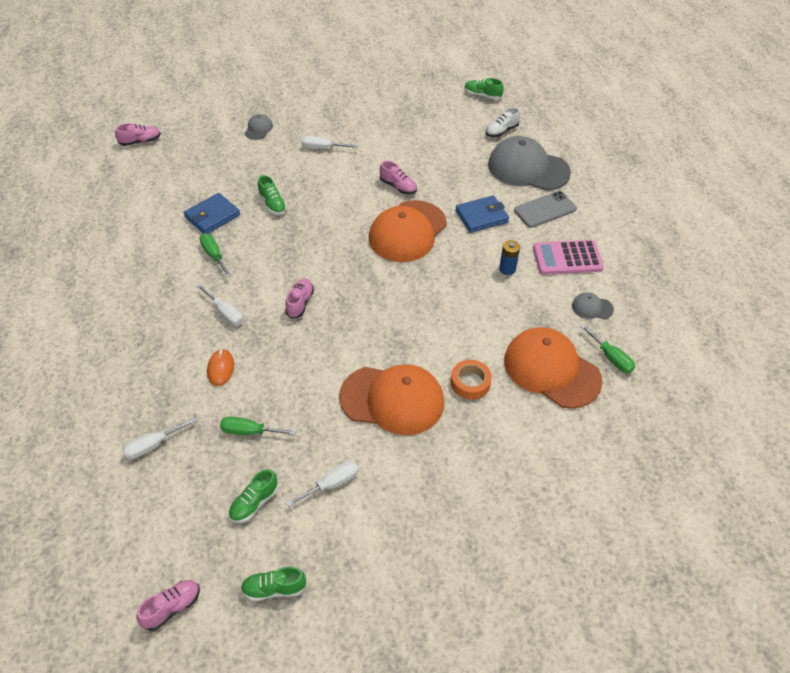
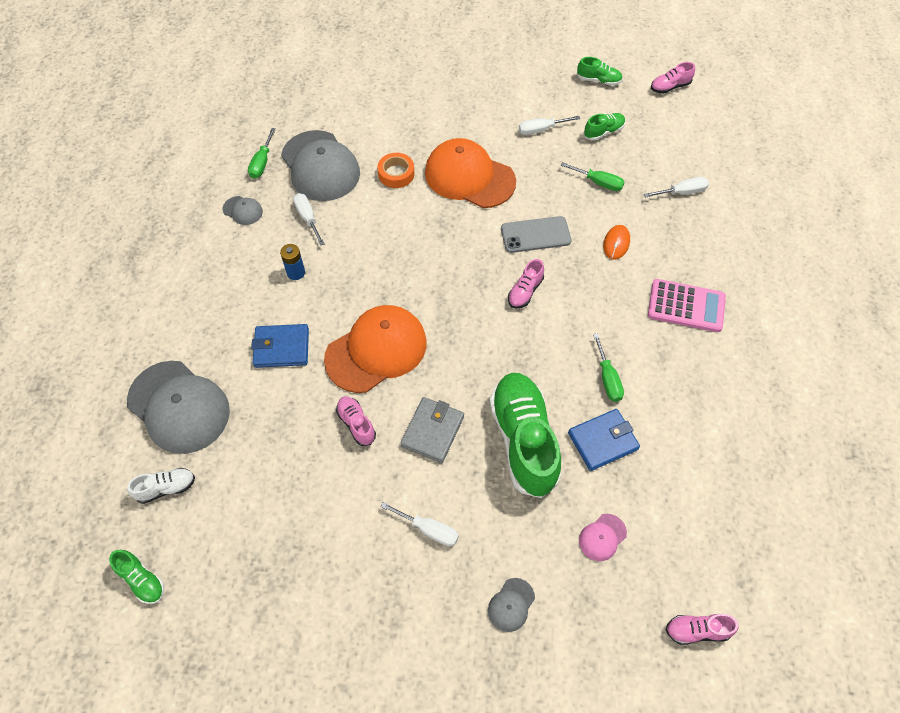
camera: 160 degrees left, 10 degrees up
white screwdriver [197,284,243,326] -> white screwdriver moved to [293,193,325,246]
green shoe [258,175,287,215] -> green shoe [490,373,561,498], size x2.21
orange cap [504,327,602,409] -> grey cap [281,130,360,201]
grey phone [514,191,577,228] -> grey phone moved to [501,216,571,253]
pink calculator [533,240,604,275] -> pink calculator moved to [648,279,726,332]
green screwdriver [580,324,635,373] -> green screwdriver turned 150 degrees counterclockwise [248,128,276,179]
none -> grey wallet [400,397,464,463]
none -> pink cap [579,514,627,561]

